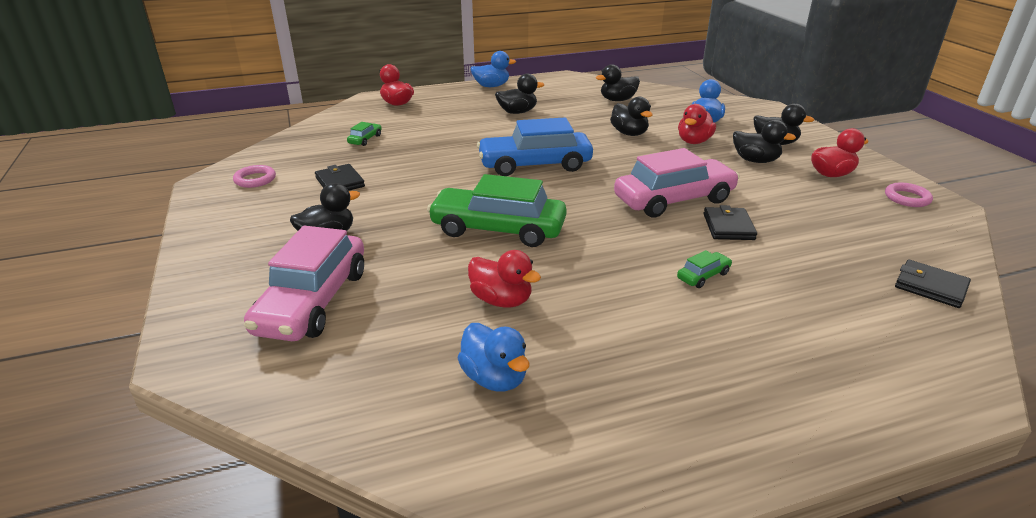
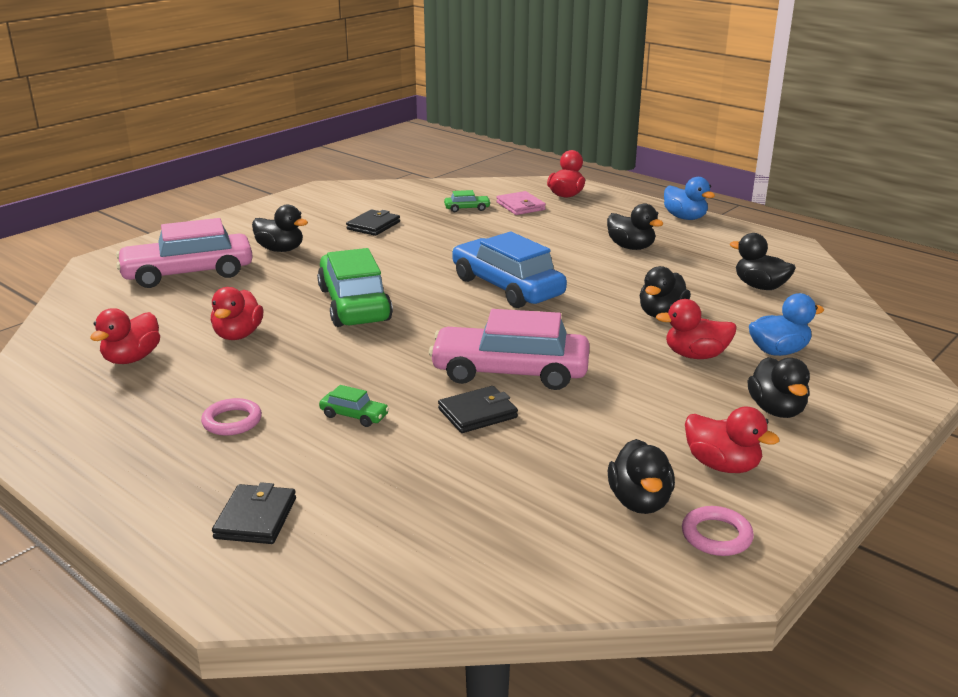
camera: 60 degrees right, 5 degrees down
pink ring [233,165,276,188] -> pink ring moved to [201,398,262,436]
blue duck [457,323,529,392] -> red duck [90,308,160,364]
pink car [614,148,740,218] -> pink car turned 150 degrees clockwise [429,309,590,390]
black duck [733,120,796,163] -> black duck moved to [608,439,675,514]
black wallet [895,260,971,308] -> black wallet moved to [212,482,296,544]
none -> pink wallet [496,191,546,215]

